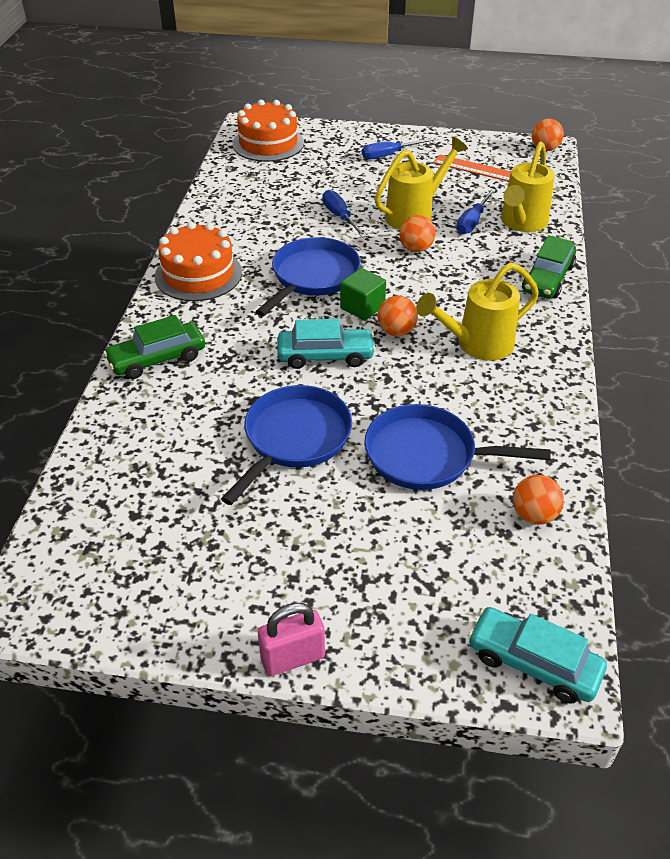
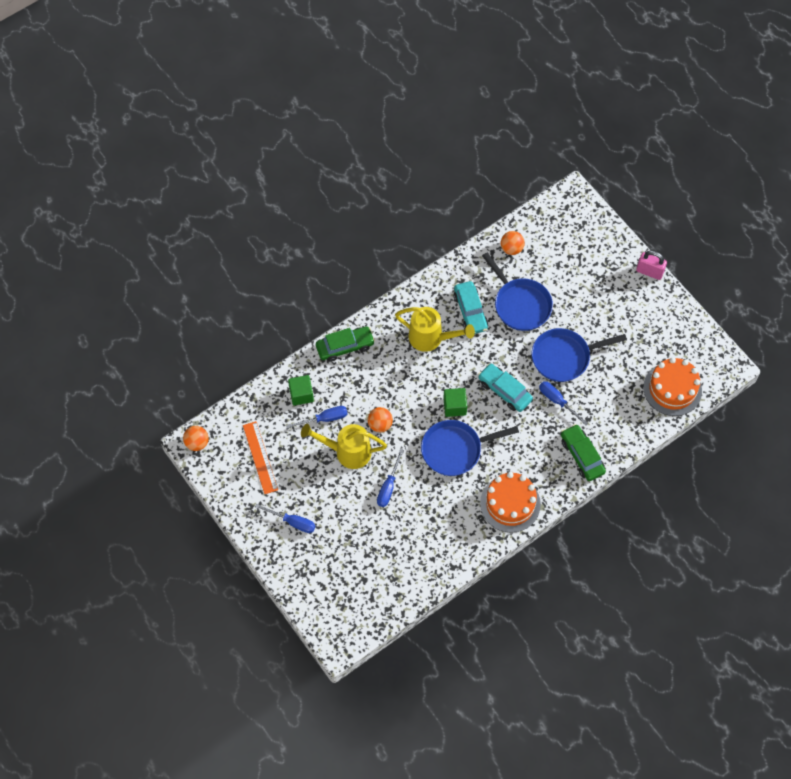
camera: 135 degrees left, 20 degrees up
green car [103,315,205,379] -> green car turned 135 degrees counterclockwise [561,424,606,481]
orange cake [232,100,304,162] -> orange cake moved to [643,357,702,416]
orange ball [377,296,418,336] -> none
turquoise car [468,607,607,704] -> turquoise car moved to [454,281,488,334]
yellow watering can [501,142,555,232] -> green cube [288,375,314,406]
none -> blue screwdriver [539,381,588,426]

